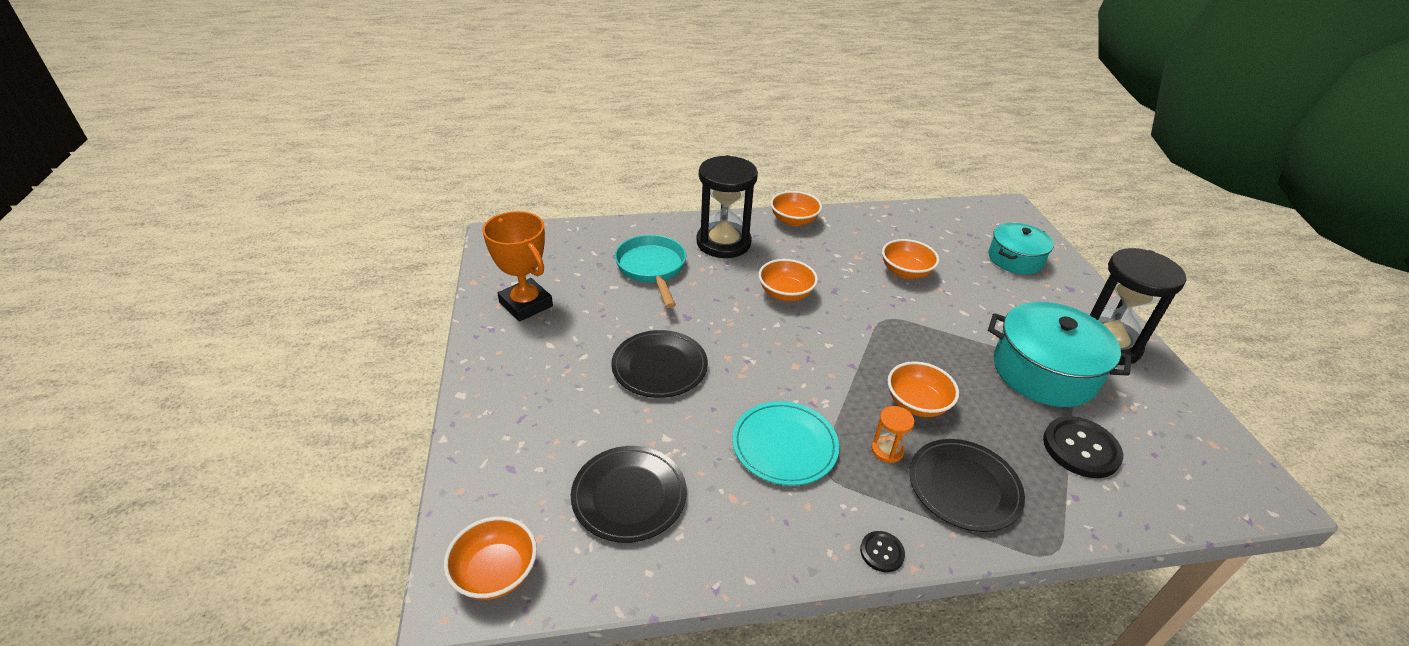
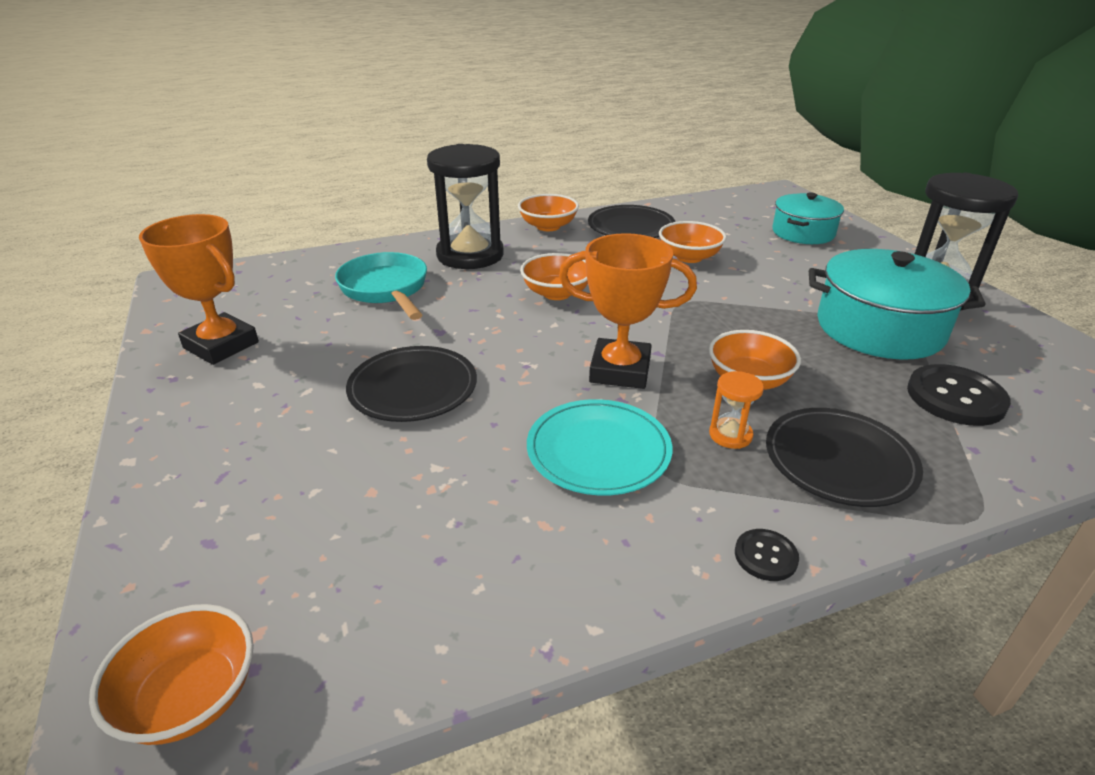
camera: 10 degrees left, 5 degrees down
black plate [571,446,687,543] -> black plate moved to [588,205,675,238]
none -> orange trophy [559,233,697,389]

